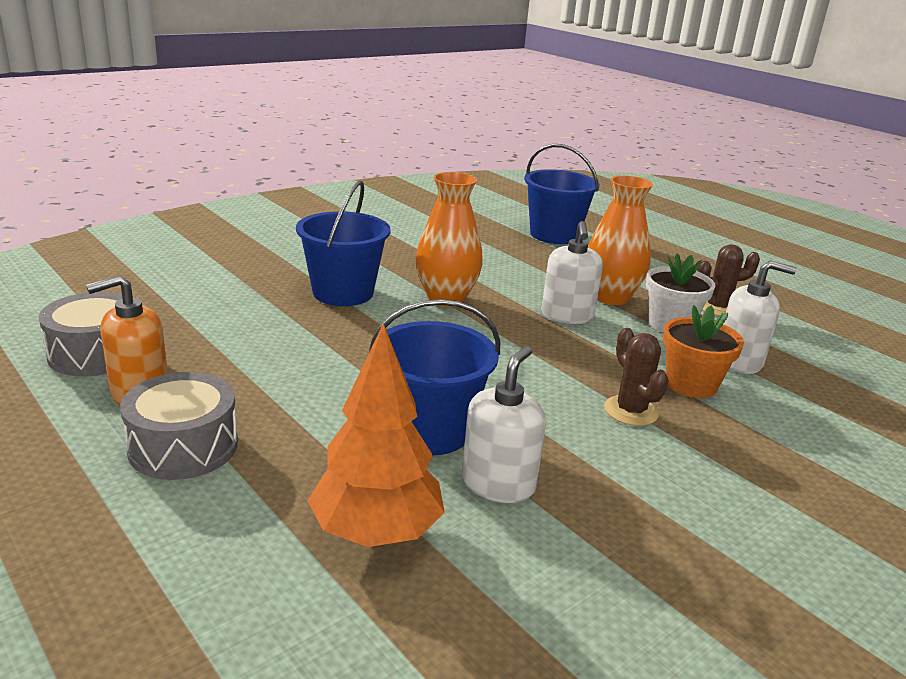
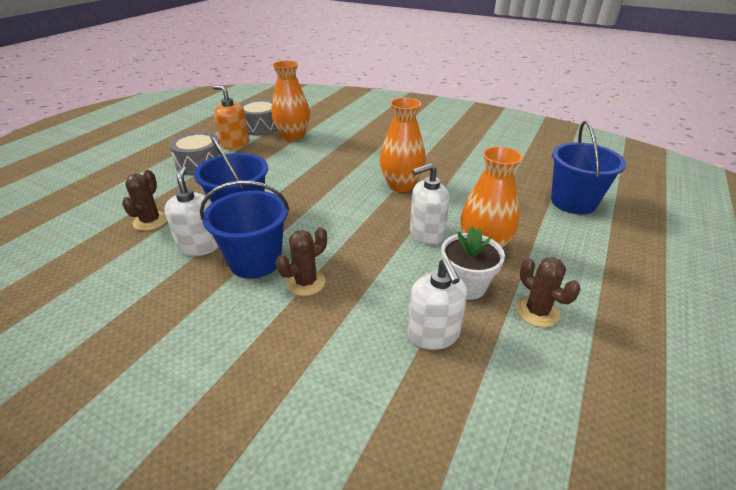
camera: 70 degrees right, 10 degrees up
blue bucket [296,180,391,306] -> blue bucket moved to [200,181,289,279]
orange tree [308,323,445,547] -> brown cactus [122,170,167,231]
white soap dispenser [462,346,546,503] -> white soap dispenser turned 105 degrees counterclockwise [165,166,219,256]
orange flower pot [663,305,744,398] -> none
none -> orange vase [271,60,310,141]

